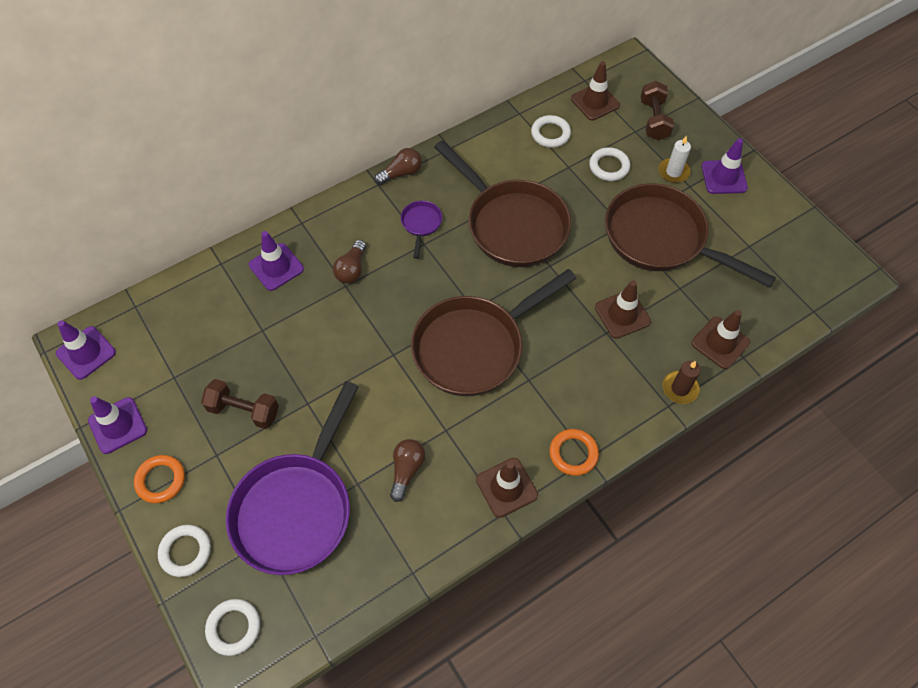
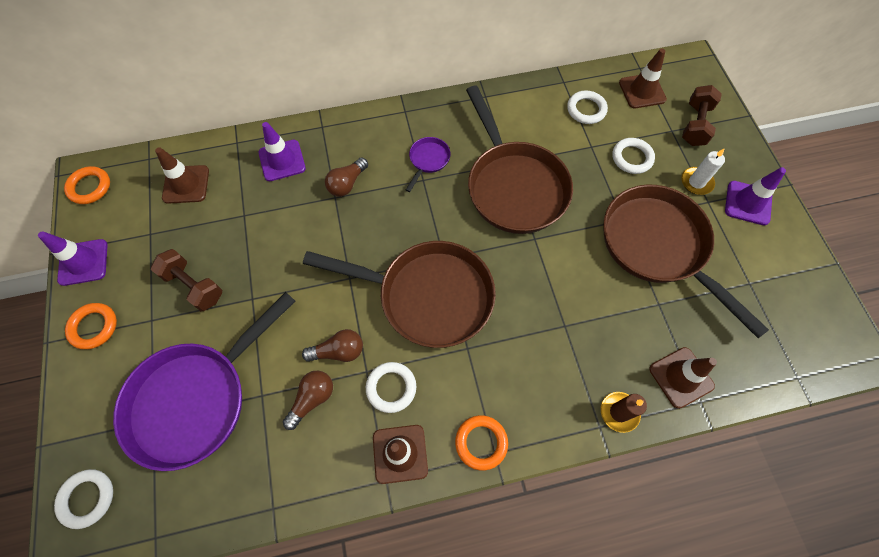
camera: 20 degrees right, 5 degrees up
purple traffic cone [56,320,116,380] -> orange ring [64,166,110,204]
white ring [158,525,211,577] -> white ring moved to [366,362,416,413]
brown light bulb [374,148,422,185] -> brown light bulb moved to [302,329,363,362]
brown pan [411,269,577,396] -> brown pan turned 150 degrees counterclockwise [303,241,496,348]
brown traffic cone [595,280,651,339] -> brown traffic cone moved to [155,147,209,204]

